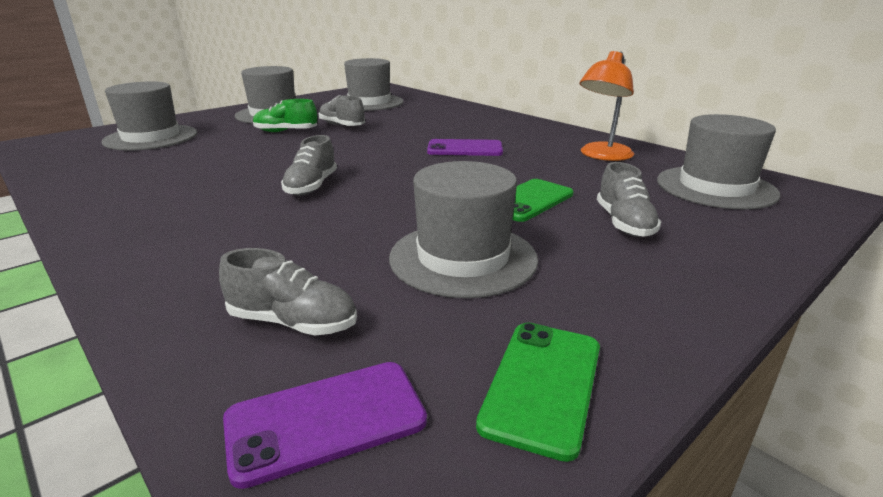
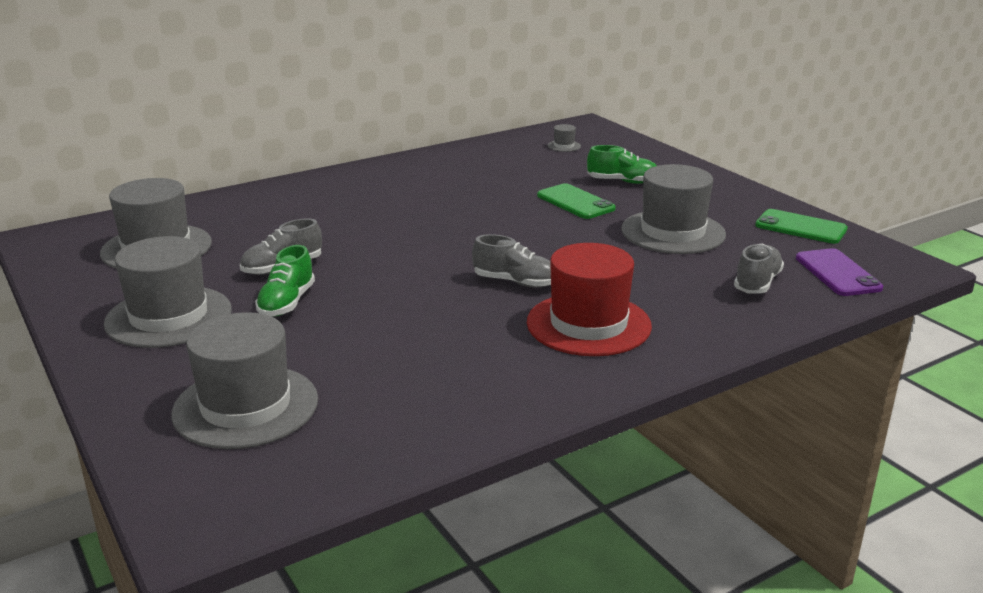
camera: 80 degrees left, 0 degrees up
purple phone [427,139,503,156] -> none
orange lamp [580,51,634,161] -> none
grey shoe [597,162,661,237] -> green shoe [587,145,657,184]
grey hat [657,114,781,209] -> grey hat [547,124,581,152], size x0.40
none -> red hat [527,243,652,356]

